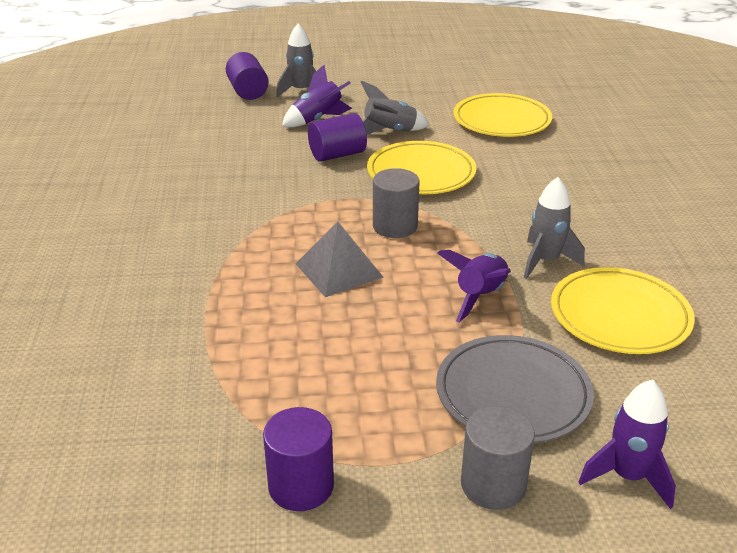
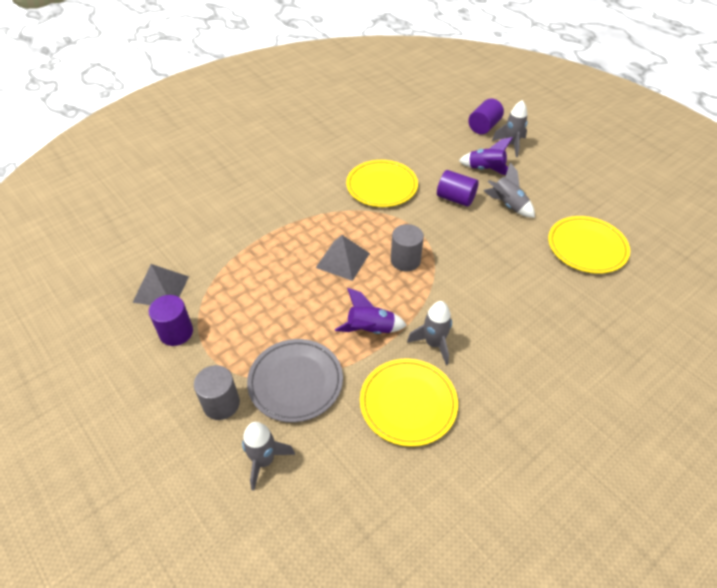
camera: 55 degrees right, 15 degrees up
yellow plate [367,141,476,194] -> yellow plate moved to [346,160,418,207]
purple rocket [579,379,676,509] -> grey rocket [242,422,295,491]
none -> grey pyramid [132,264,189,305]

